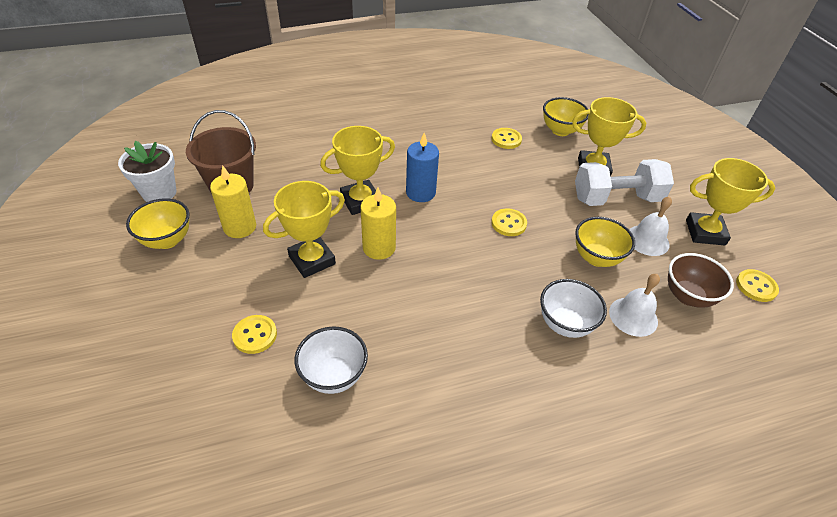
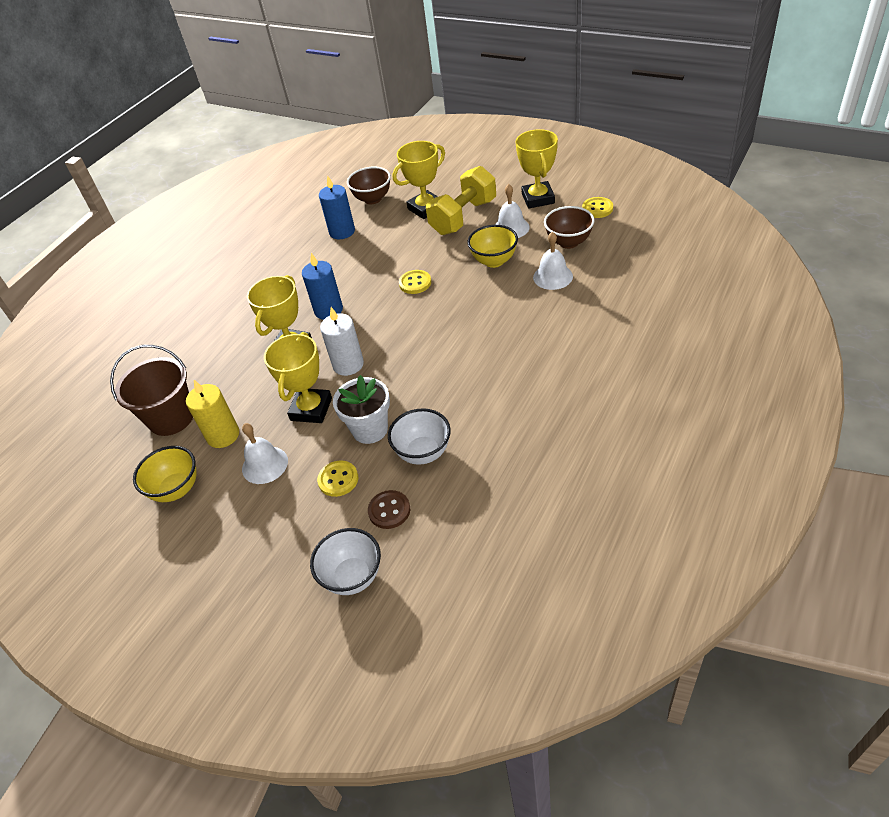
camera: 35 degrees left, 0 degrees up
white flower pot [118,141,177,202] -> white flower pot moved to [333,375,390,444]
yellow candle [360,188,396,260] -> white candle [320,307,364,376]
yellow button [492,128,522,149] -> blue candle [319,175,355,239]
white bowl [540,279,607,338] -> white bowl moved to [310,528,381,595]
yellow bowl [543,97,588,136] -> brown bowl [347,167,391,204]
white dumbbell [575,159,674,206] -> yellow dumbbell [426,166,496,235]
yellow trophy [686,158,775,245] -> yellow trophy turned 60 degrees counterclockwise [516,129,558,209]
none -> white bell [242,423,288,484]
none -> brown button [368,490,410,529]

